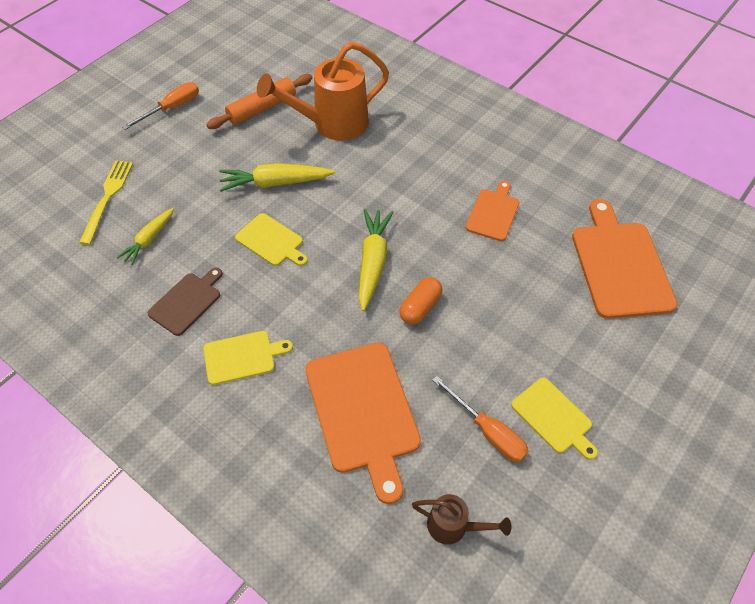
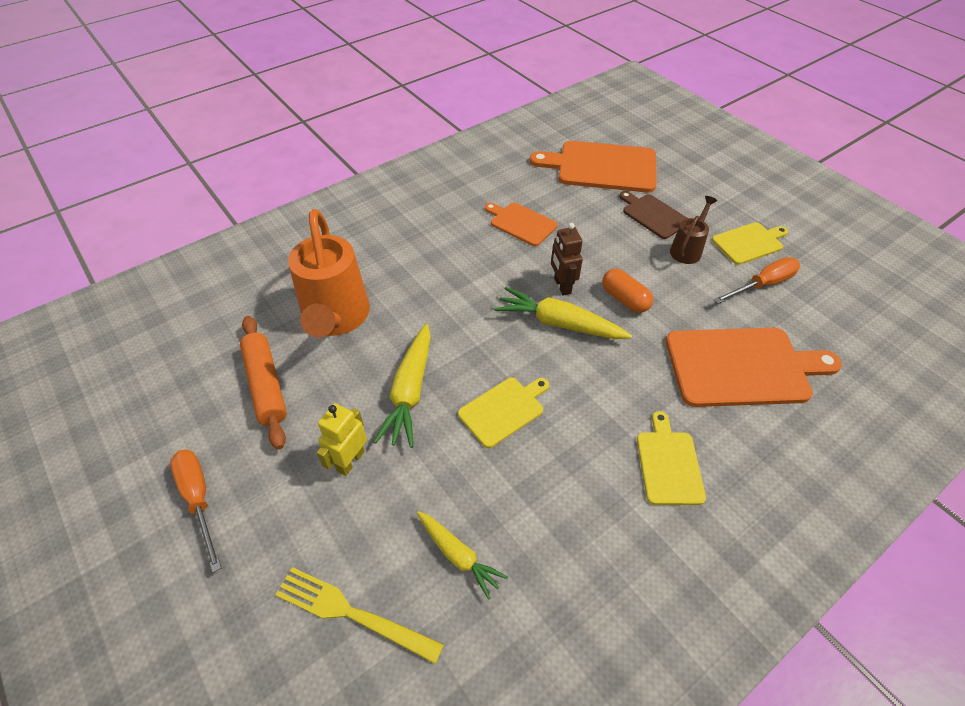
camera: 75 degrees left, 5 degrees down
brown cutting board [148,268,223,336] -> brown cutting board moved to [619,191,688,239]
brown watering can [412,494,511,545] -> brown watering can moved to [670,196,717,264]
none -> yellow robot [317,403,367,476]
none -> brown robot [551,223,583,296]

